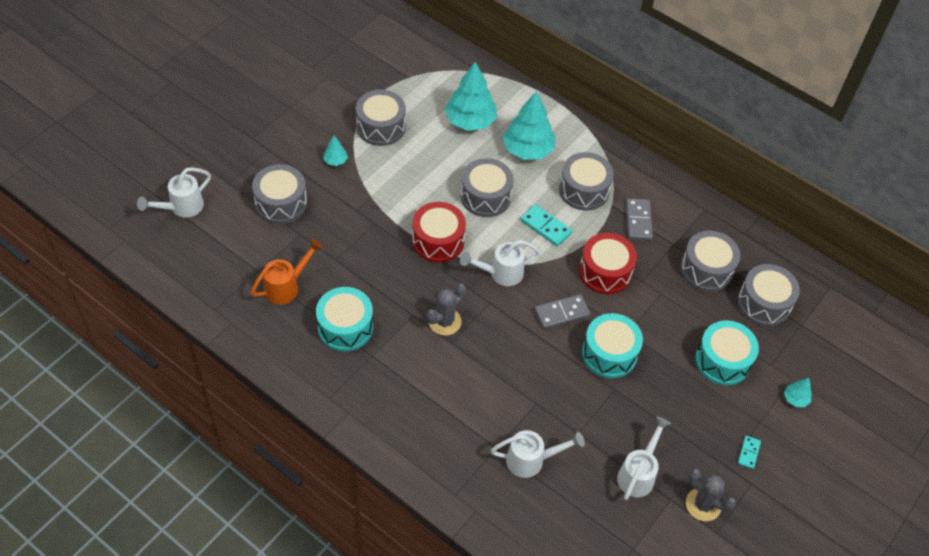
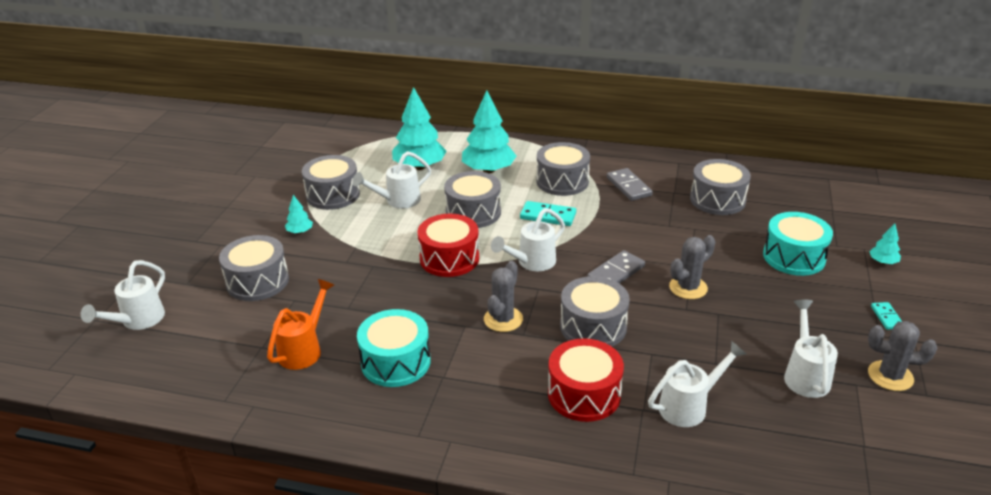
camera: 20 degrees left, 20 degrees down
red drum [579,233,637,294] -> red drum moved to [548,338,624,422]
turquoise drum [582,313,643,378] -> grey cactus [669,235,715,299]
grey drum [738,264,800,326] -> grey drum moved to [560,276,630,347]
none -> white watering can [352,151,431,209]

